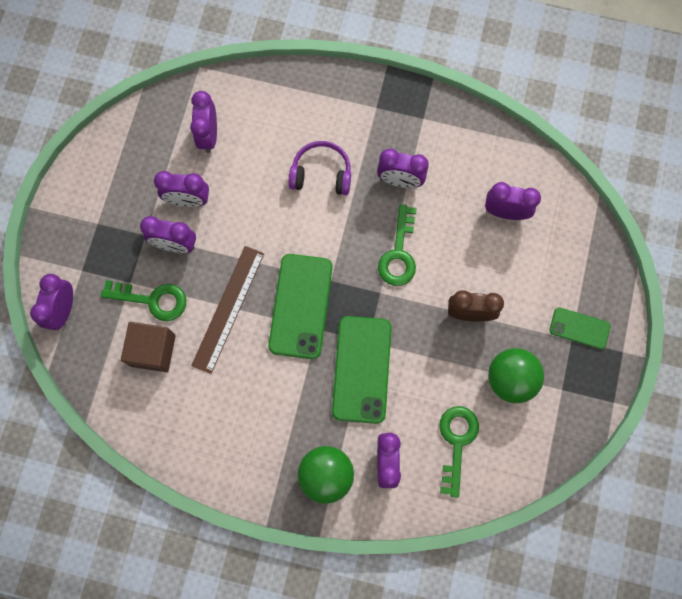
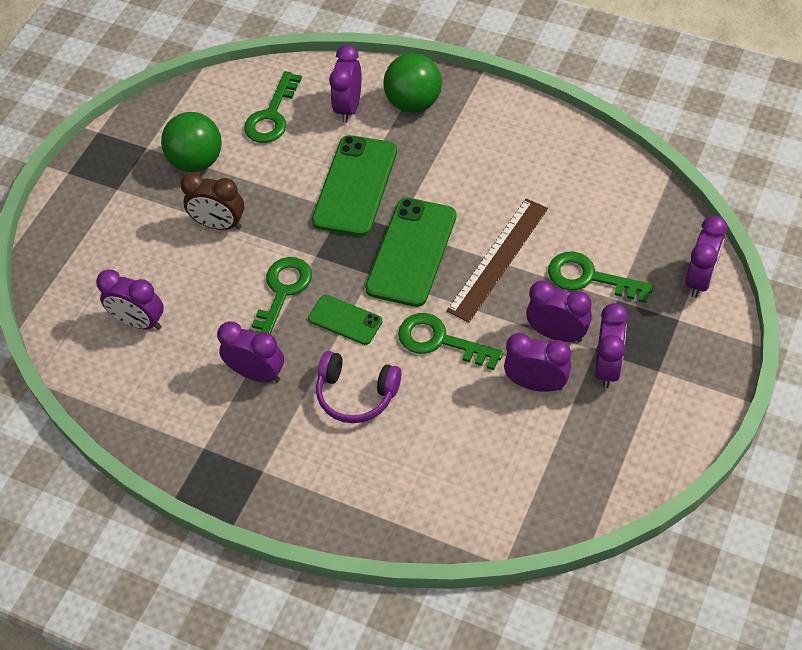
camera: 165 degrees left, 20 degrees down
brown cube [121,322,176,372] -> none
purple clock [190,91,217,153] -> purple clock moved to [595,303,628,388]
green phone [549,307,611,349] -> green phone moved to [308,295,382,345]
none -> green key [398,313,504,370]

